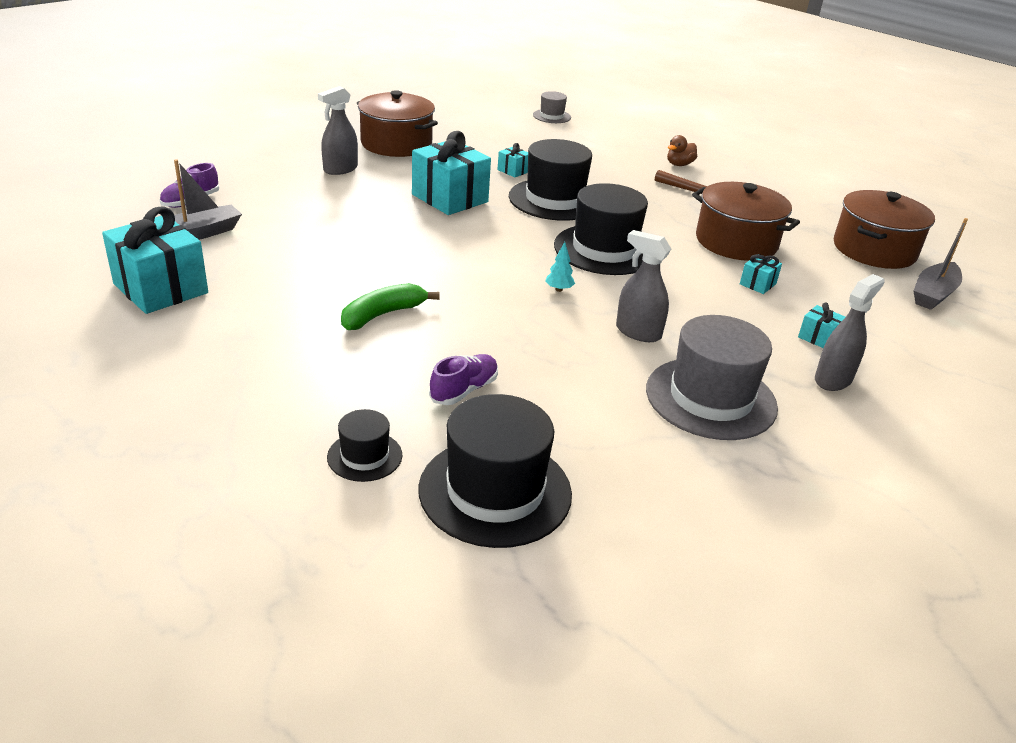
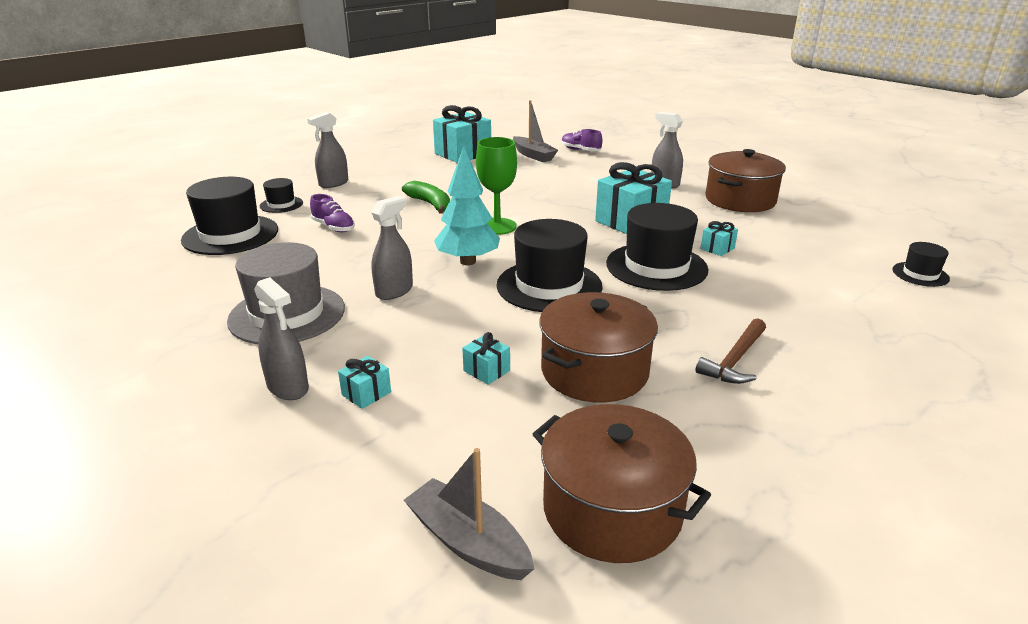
camera: 95 degrees right, 5 degrees down
grey hat [533,91,571,123] -> black hat [892,242,950,287]
turquoise tree [545,242,575,292] -> turquoise tree [434,146,500,265], size x2.46
brown duck [667,135,697,166] -> none
none -> grey spray bottle [307,112,348,188]
none -> green goblet [476,137,517,235]

